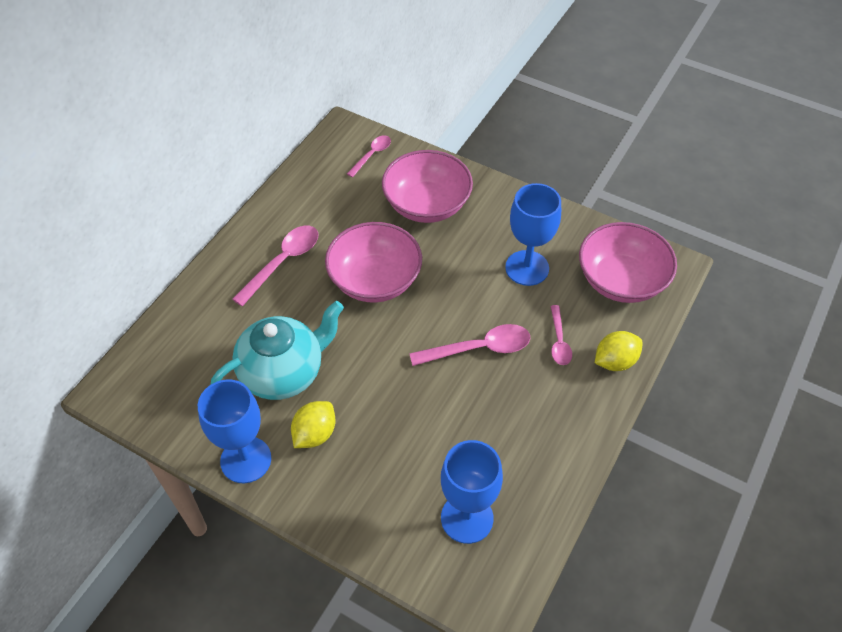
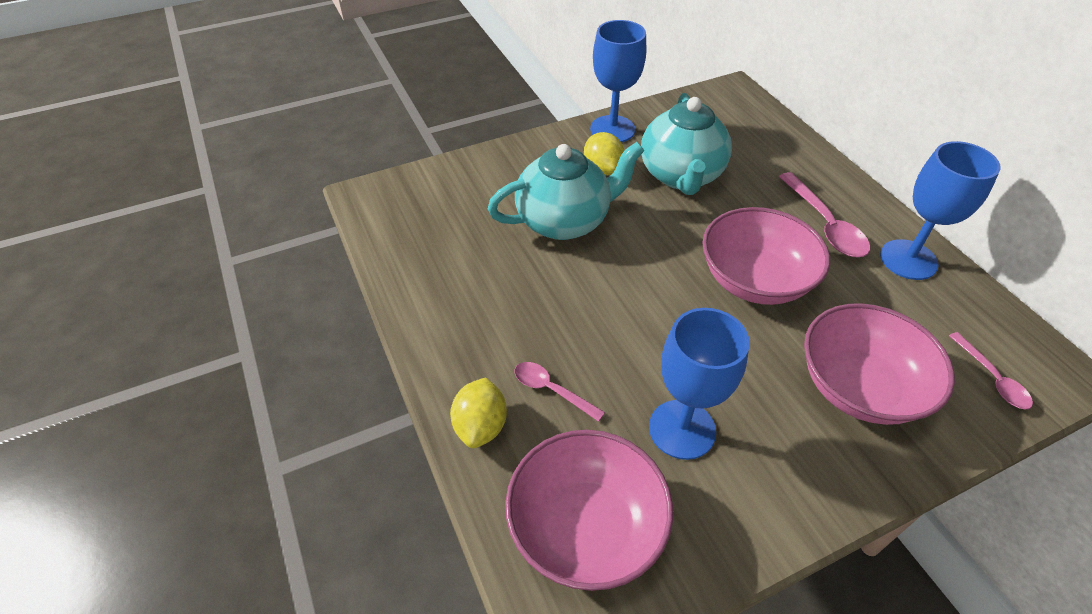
camera: 125 degrees right, 5 degrees down
pink spoon [409,324,530,366] -> none
blue goblet [441,440,503,544] -> blue goblet moved to [880,141,1001,280]
none -> turquoise teapot [488,142,644,240]

